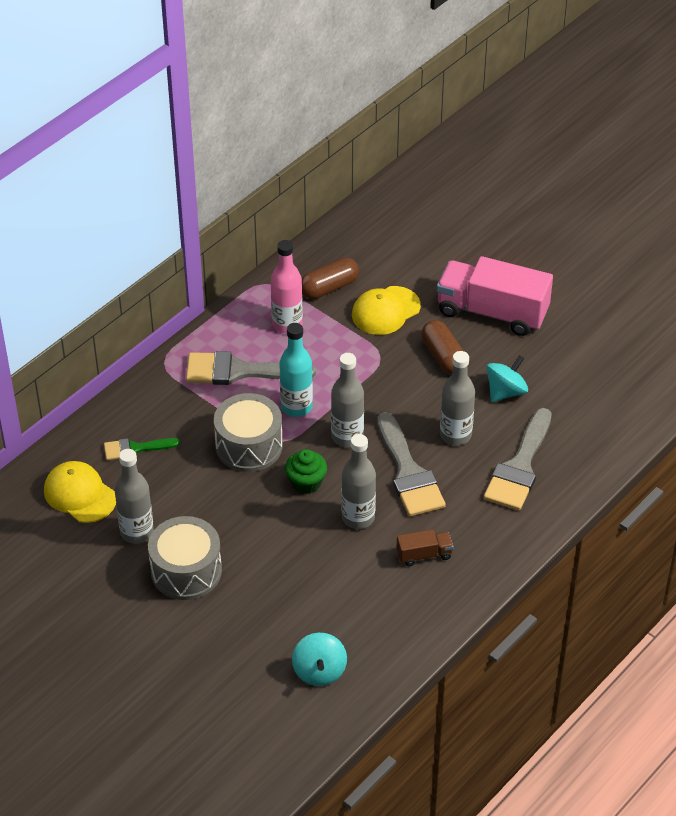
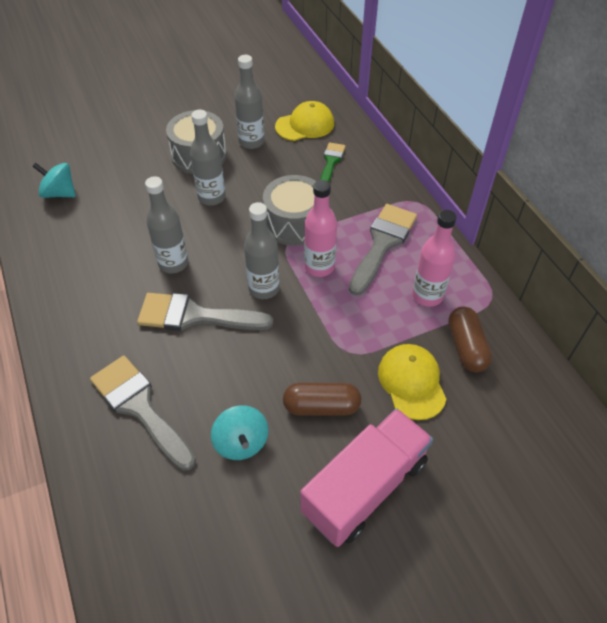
camera: 115 degrees right, 5 degrees up
turquoise bottle [279,323,313,417] -> pink bottle [304,180,337,277]
green cupcake [285,449,327,494] -> none
brown truck [397,529,454,566] -> none
grey bottle [440,351,475,445] -> grey bottle moved to [190,110,226,206]

